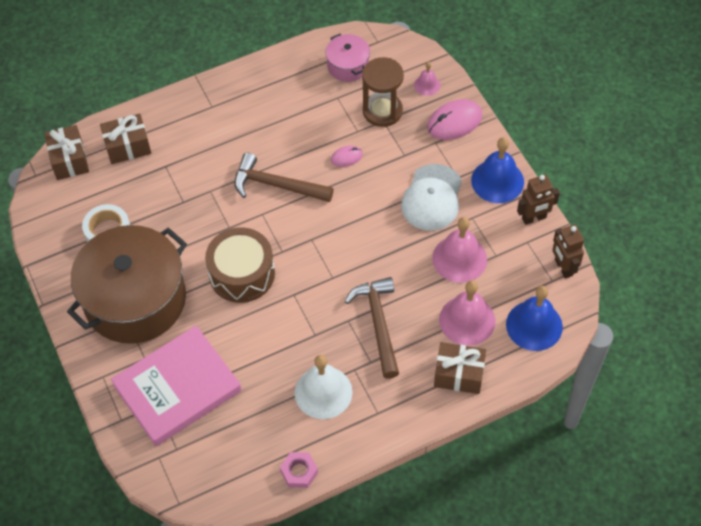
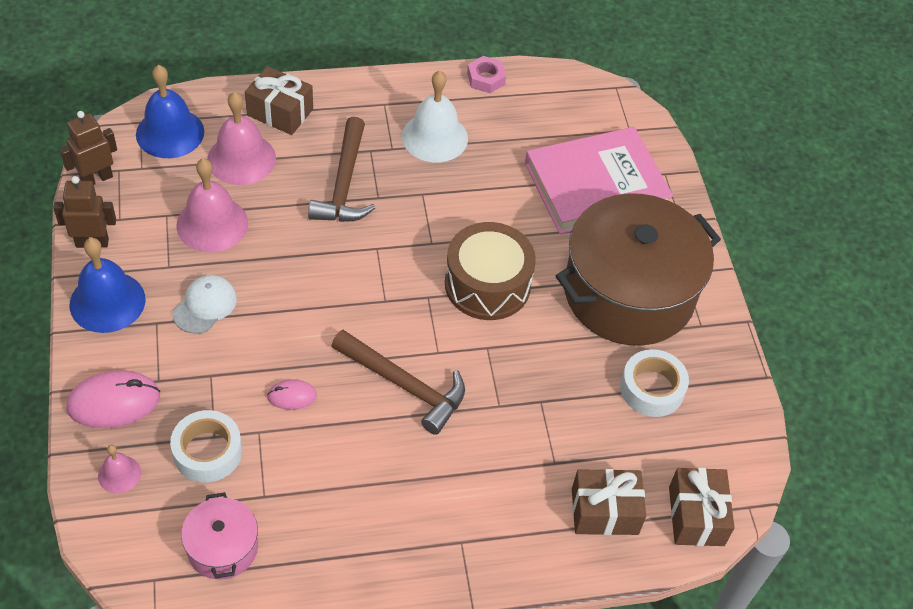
camera: 170 degrees left, 5 degrees down
brown hourglass [362,57,404,127] -> white tape [170,410,242,483]
white cap [401,164,462,231] -> white cap [173,275,237,334], size x0.64
brown robot [552,225,584,279] -> brown robot turned 120 degrees counterclockwise [60,111,117,185]

